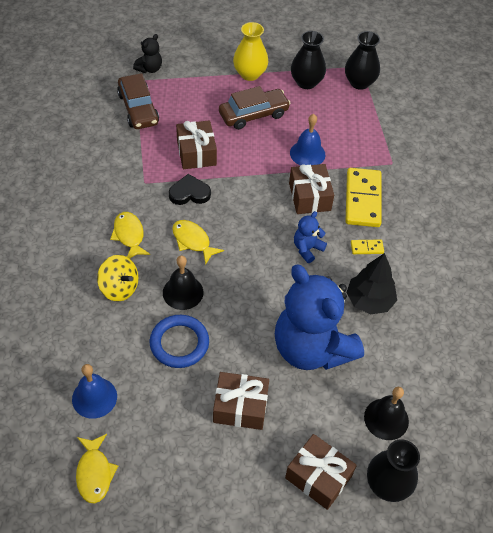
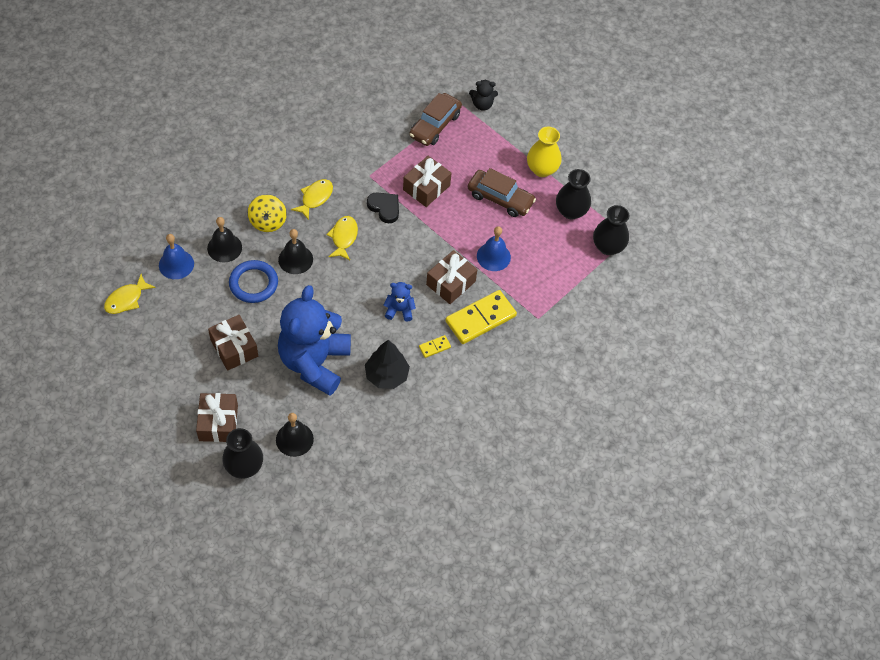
camera: 50 degrees right, 5 degrees up
yellow domino [351,240,384,254] -> yellow domino turned 75 degrees counterclockwise [419,335,451,358]
none -> black bell [207,217,242,262]

